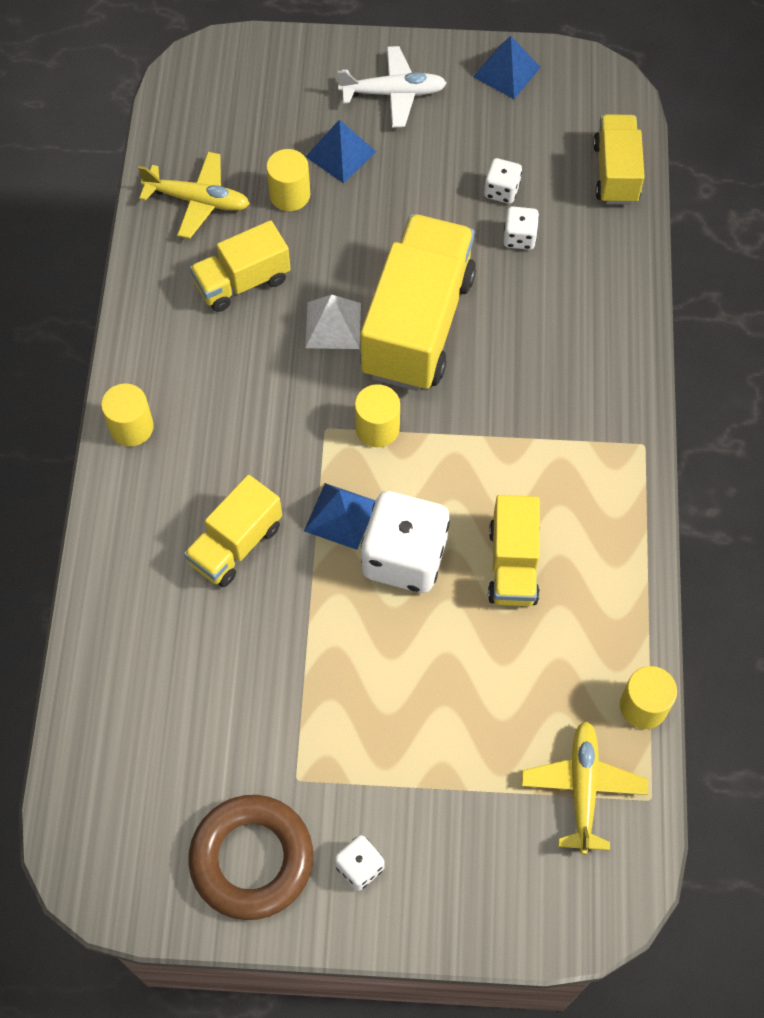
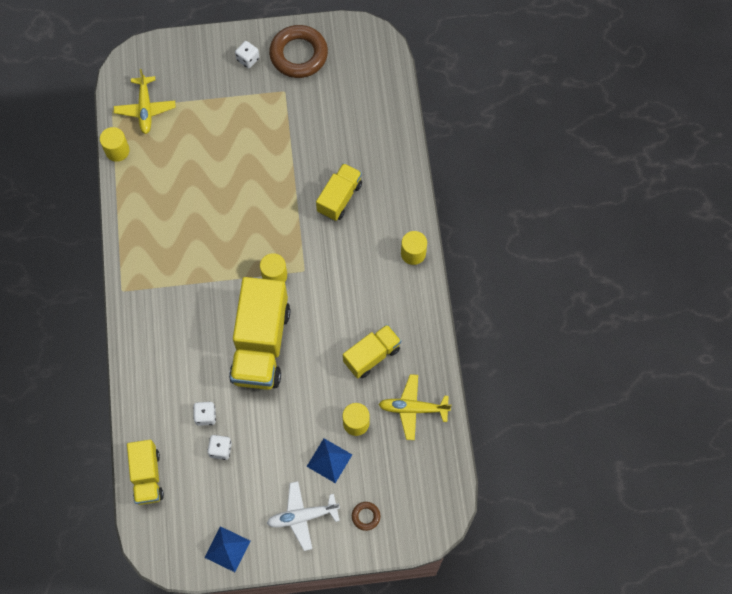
camera: 170 degrees right, 5 degrees up
blue pyramid [304,483,376,550] -> none
white pyramid [305,295,361,349] -> none
white dice [361,491,450,593] -> none
yellow truck [488,495,540,606] -> none
none -> brown ring [352,502,380,531]

